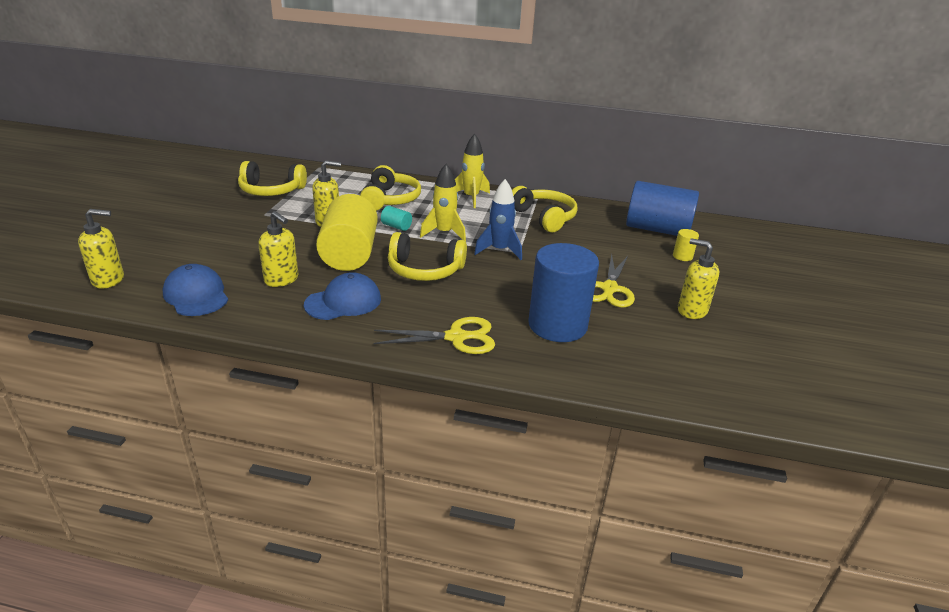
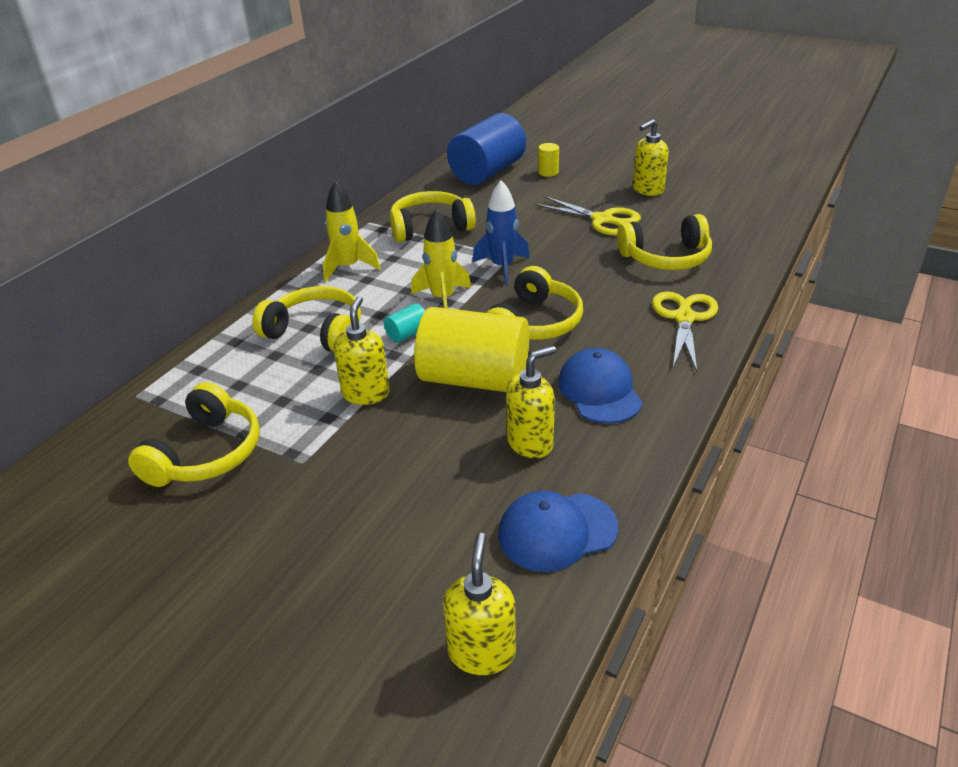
camera: 70 degrees left, 5 degrees up
blue cylinder [528,243,599,342] -> yellow headphones [617,214,712,270]

